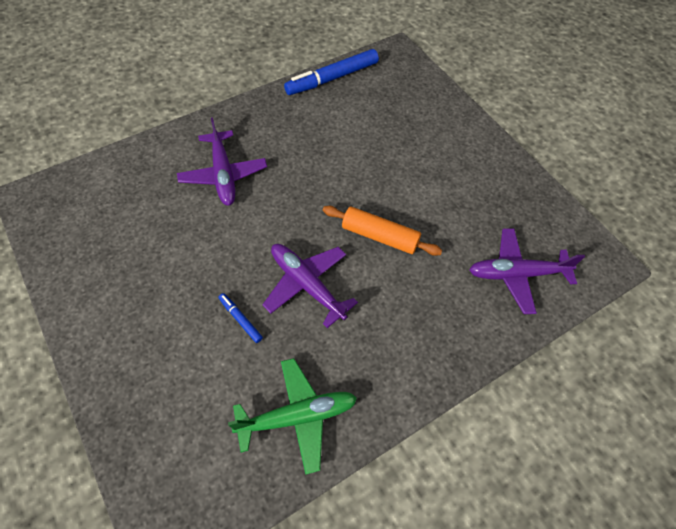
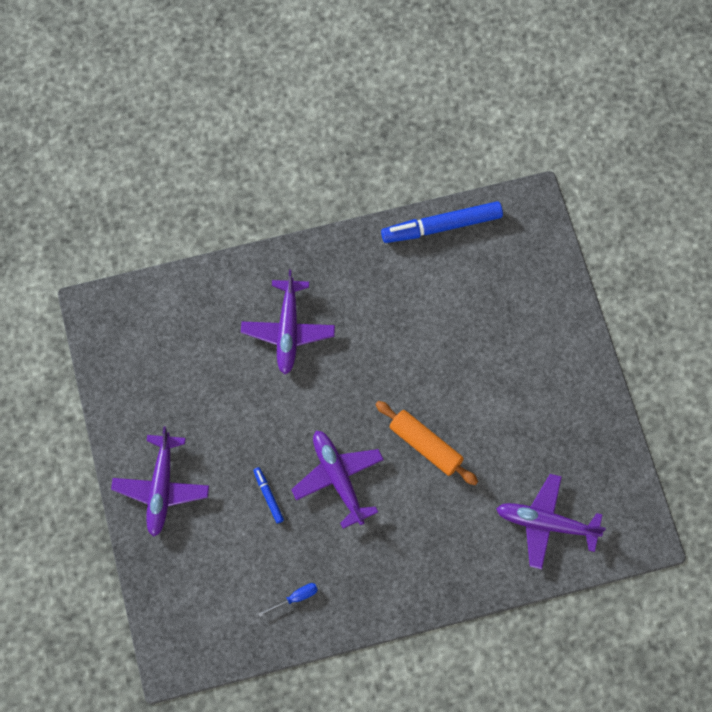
camera: 20 degrees right, 10 degrees up
green plane [228,358,357,475] -> blue screwdriver [258,583,318,617]
none -> purple plane [111,426,209,537]

